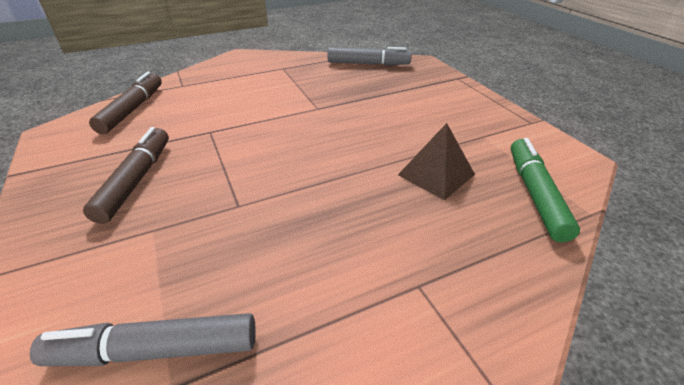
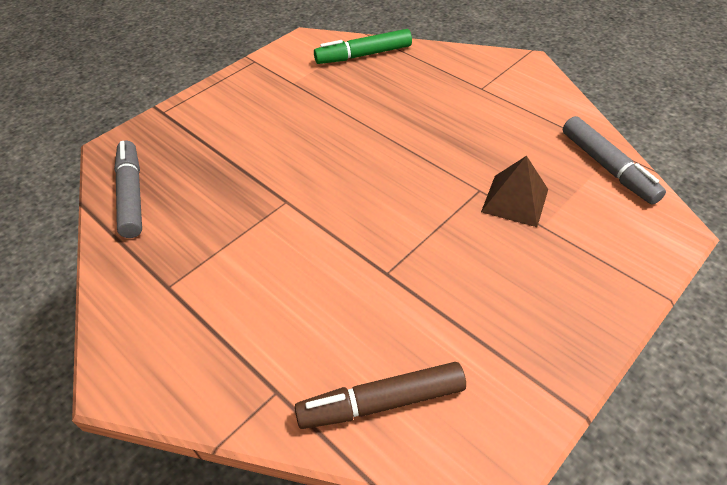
camera: 110 degrees left, 10 degrees up
brown marker [83,127,169,224] -> none
brown pyramid [398,123,475,200] -> brown pyramid moved to [481,156,548,227]

